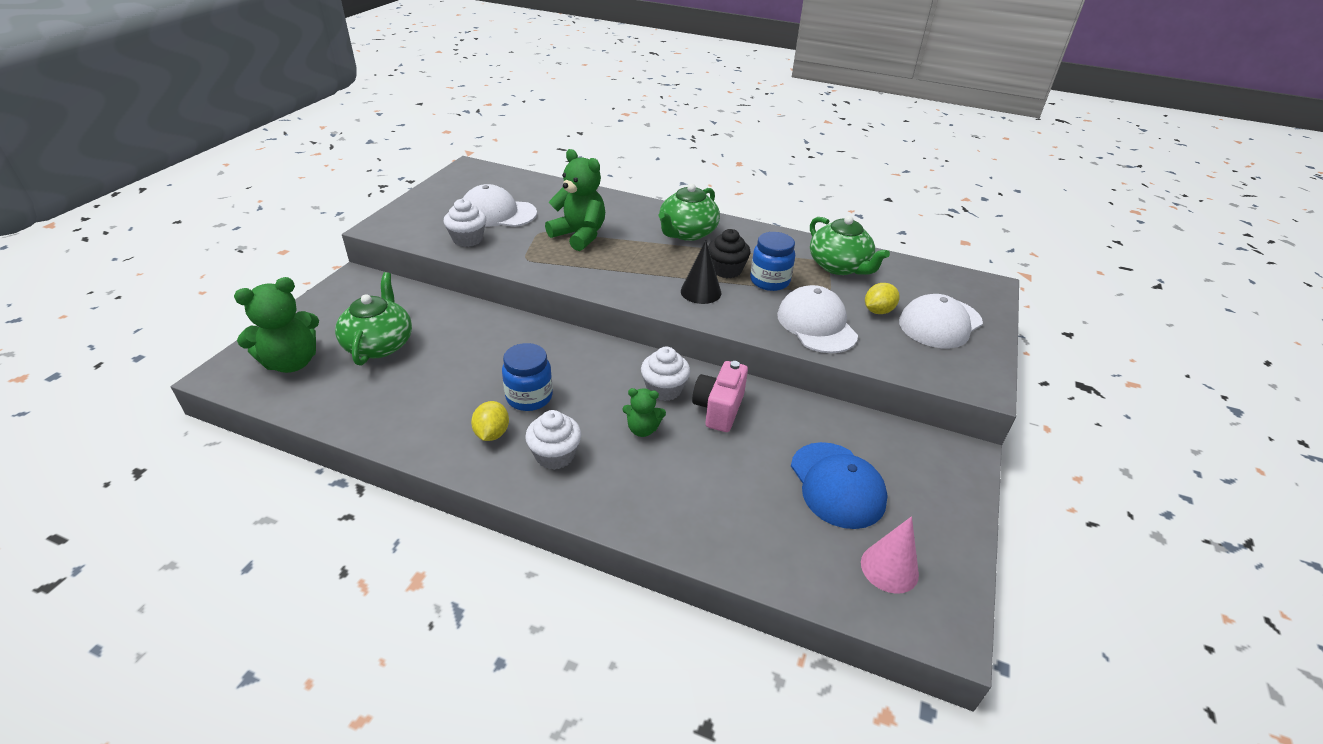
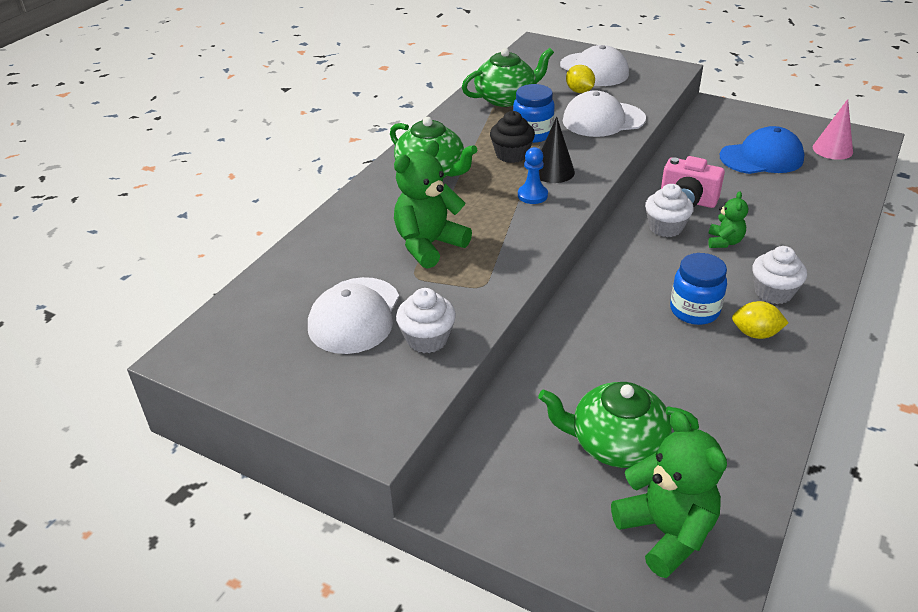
camera: 80 degrees left, 0 degrees up
none -> blue pawn [518,147,548,204]

